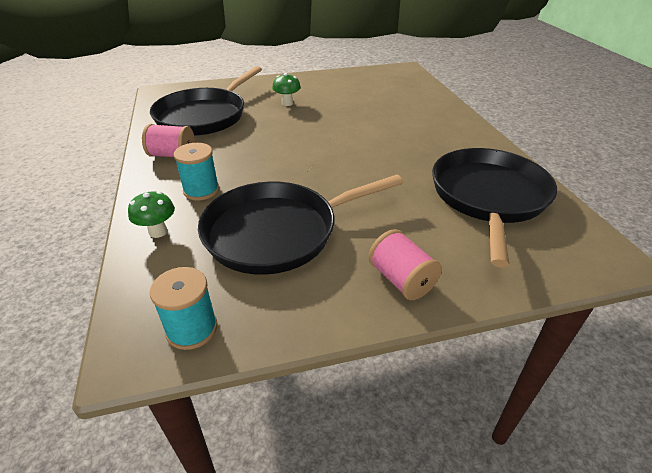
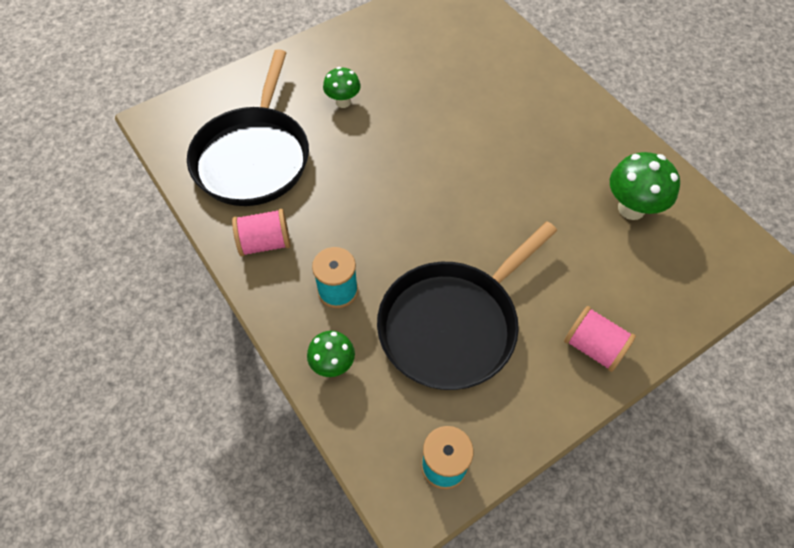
camera: 20 degrees left, 20 degrees up
black pan [432,148,557,268] -> green mushroom [610,152,680,220]

